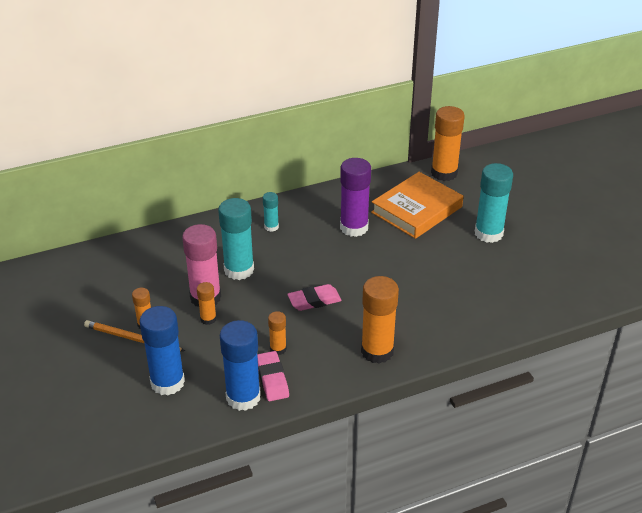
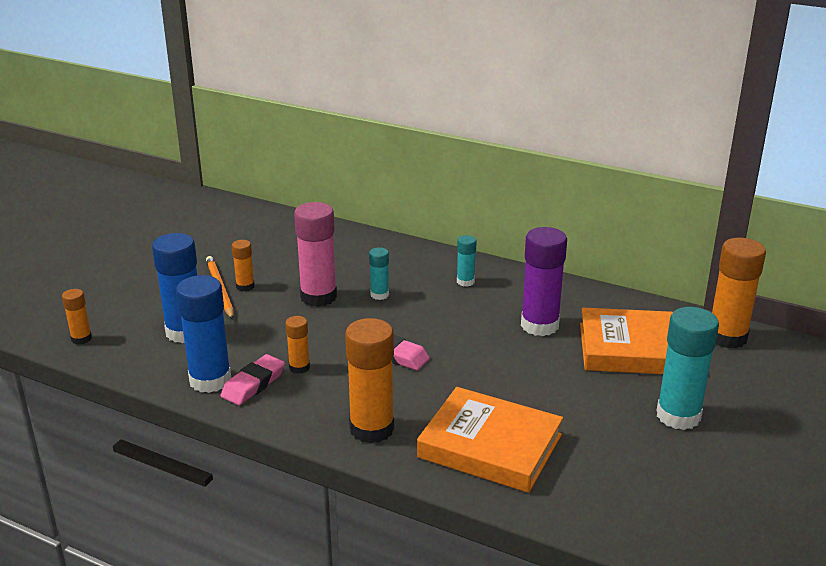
camera: 50 degrees right, 10 degrees down
orange glue stick [197,282,217,325] -> orange glue stick moved to [62,289,92,345]
turquoise glue stick [218,198,254,280] -> turquoise glue stick [369,247,389,300], size x0.51
none -> orange book [417,387,563,493]

